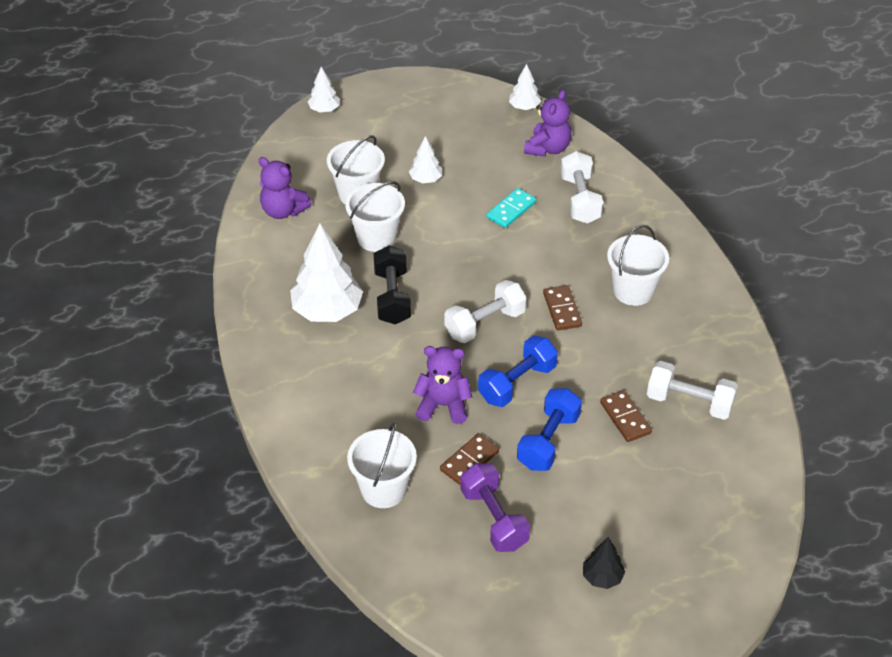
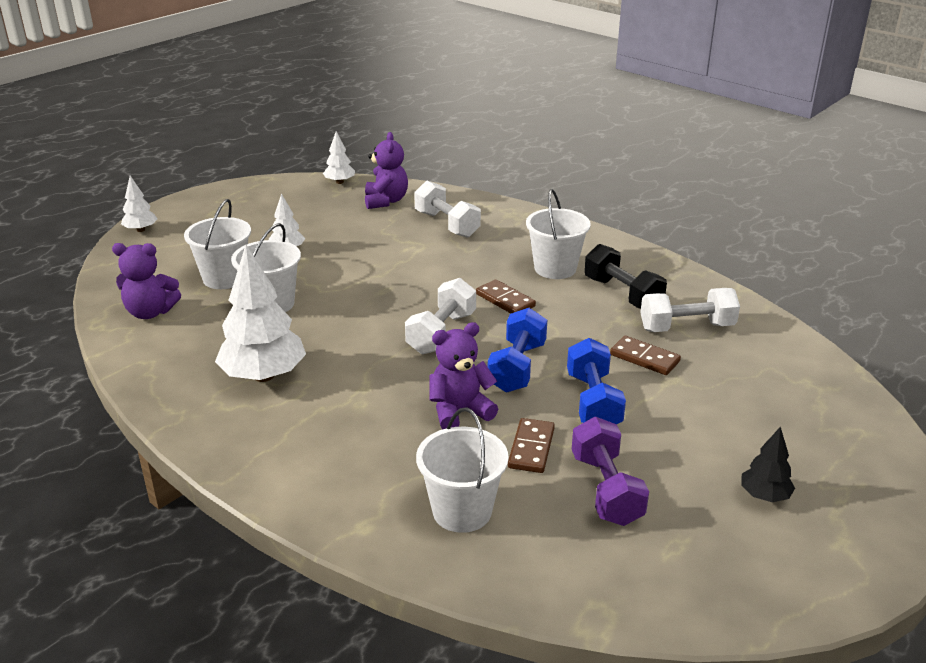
camera: 30 degrees left, 15 degrees down
black dumbbell [374,246,411,324] -> black dumbbell moved to [584,244,667,309]
purple dumbbell [461,463,530,552] -> purple dumbbell turned 45 degrees clockwise [572,417,649,526]
turquoise domino [487,188,536,228] -> none

